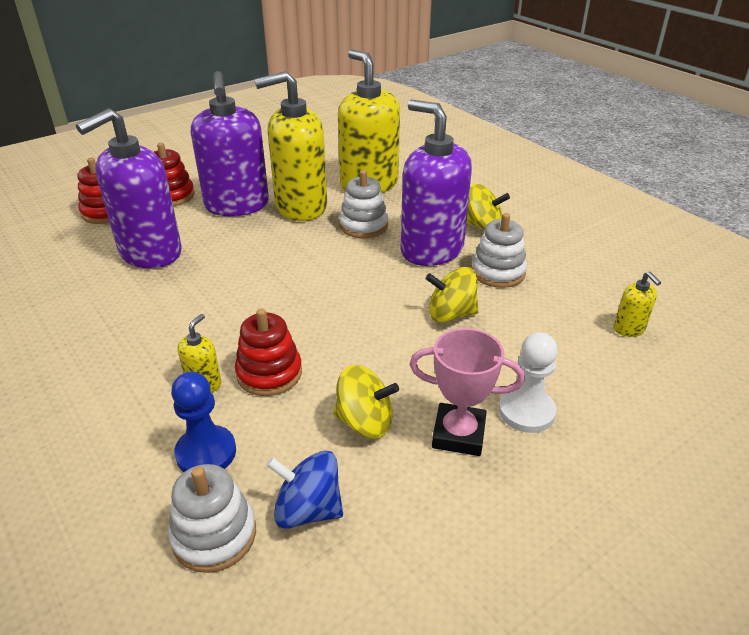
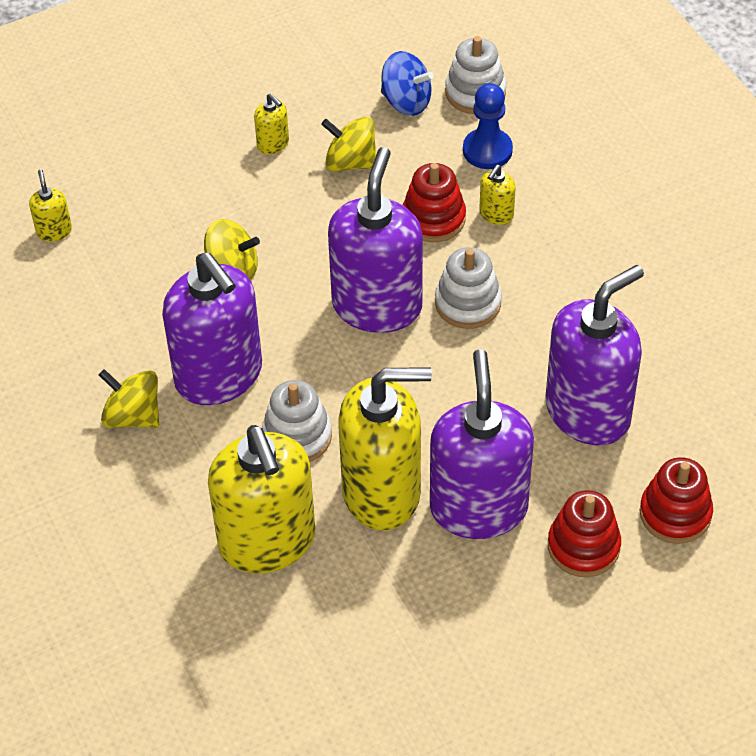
camera: 170 degrees left, 15 degrees up
pink trophy [409,328,525,456] -> yellow soap dispenser [254,93,289,154]
white stacking toy [471,213,527,288] -> white stacking toy moved to [435,247,502,329]
white pawn [499,332,558,433] -> none
none -> purple soap dispenser [328,147,423,333]

